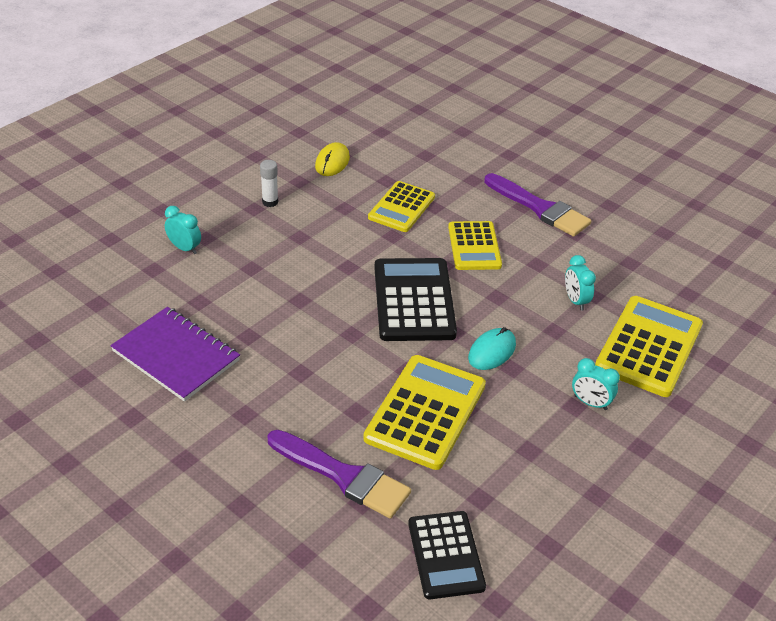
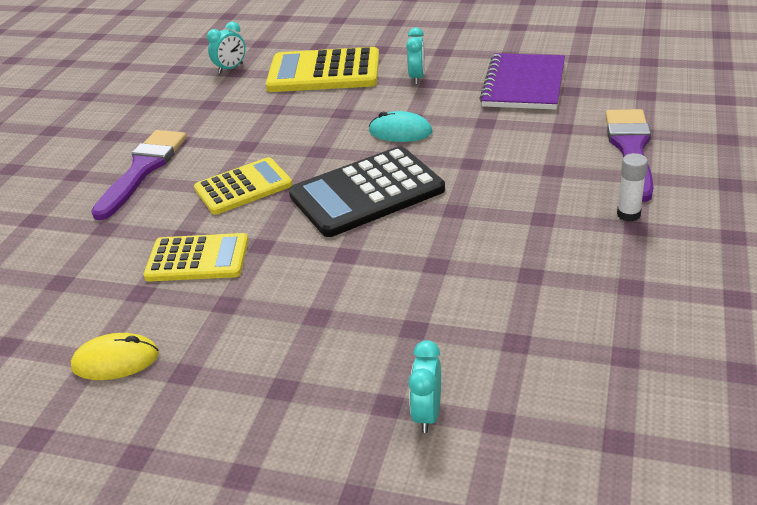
camera: 110 degrees left, 5 degrees down
purple notebook [110,307,240,402] -> purple notebook moved to [479,53,565,110]
white glue stick [260,160,278,207] -> white glue stick moved to [617,153,648,222]
yellow calculator [363,355,486,470] -> none
black calculator [408,511,486,599] -> none
turquoise clock [565,255,596,311] -> turquoise clock moved to [207,22,246,74]

